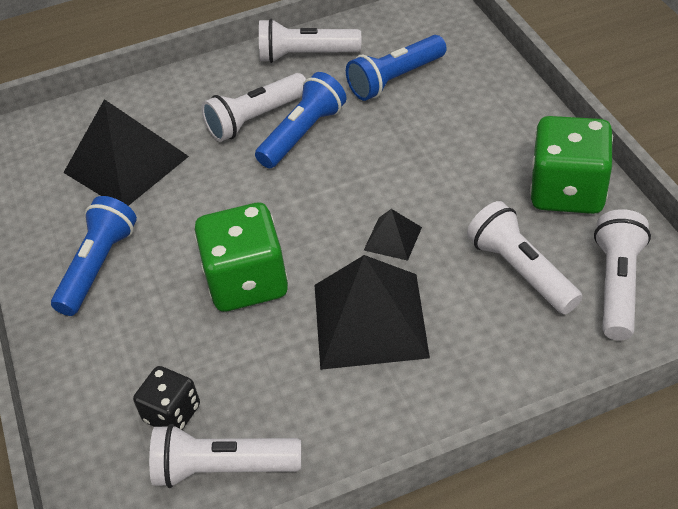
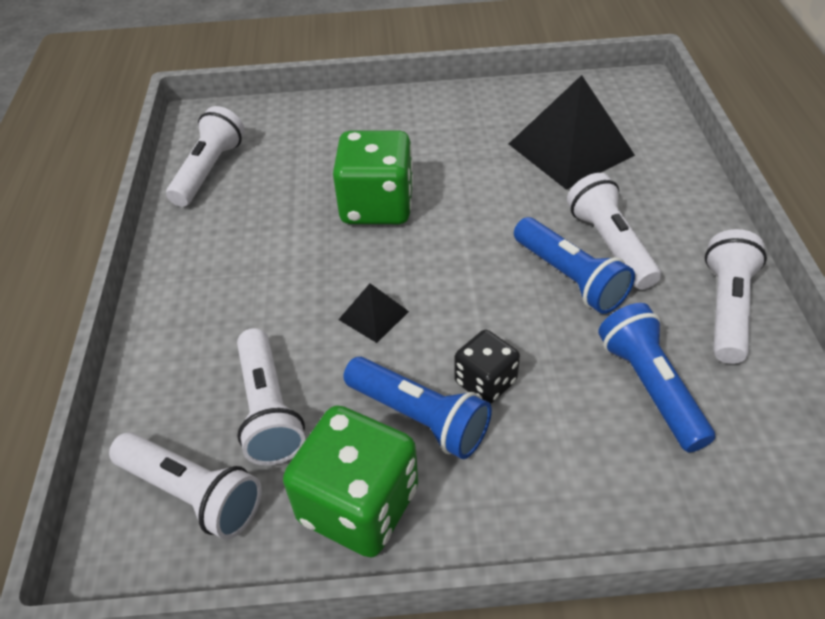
camera: 105 degrees right, 0 degrees up
blue flashlight [51,196,137,316] -> blue flashlight moved to [343,357,492,459]
black dice [133,366,200,430] -> black dice moved to [454,330,520,404]
black pyramid [315,255,430,370] -> none
white flashlight [467,201,582,314] -> white flashlight turned 90 degrees clockwise [237,328,305,466]

